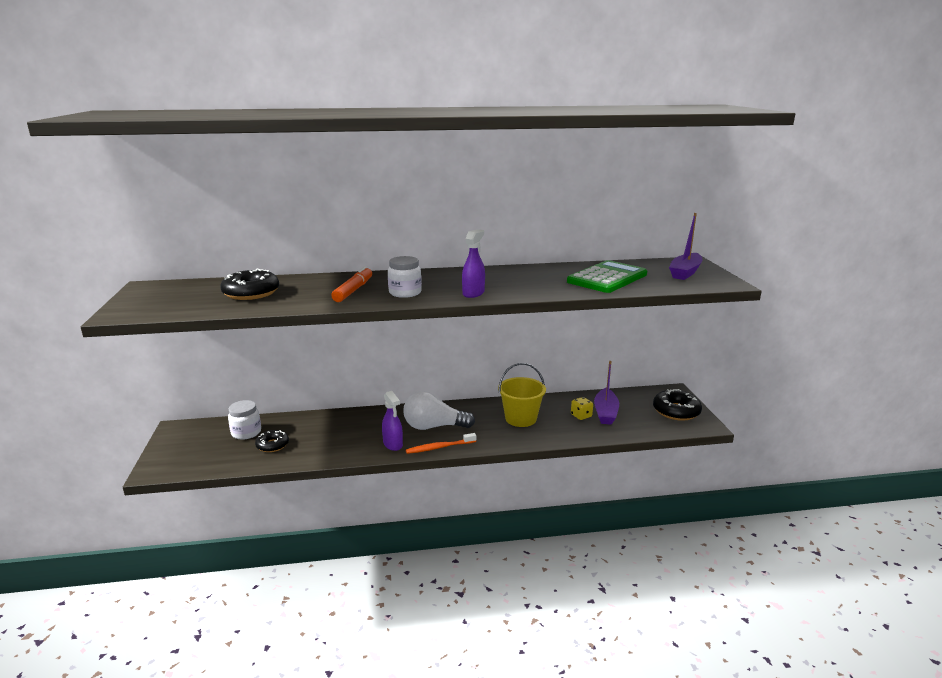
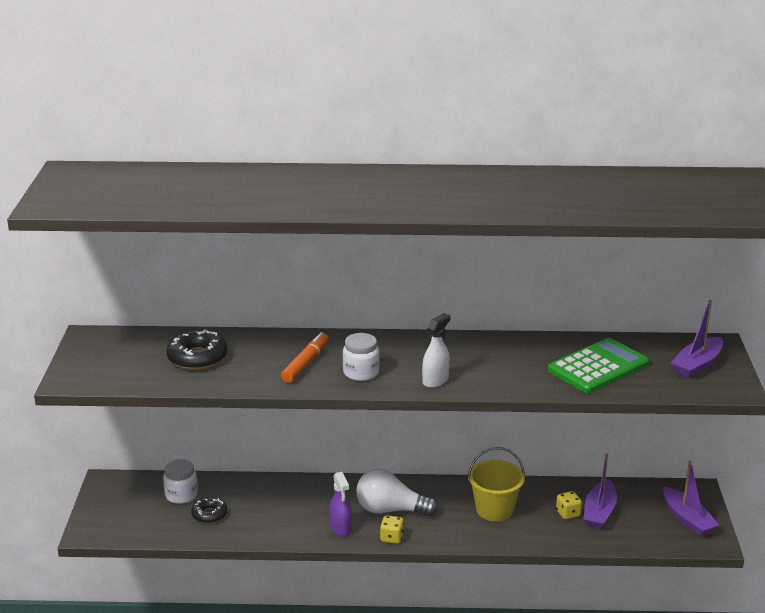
camera: 10 degrees right, 5 degrees up
orange toothbrush [406,433,476,454] -> yellow dice [380,516,404,544]
purple spray bottle [462,229,485,298] -> white spray bottle [422,313,450,388]
black donut [653,389,702,421] -> purple boat [663,460,719,536]

